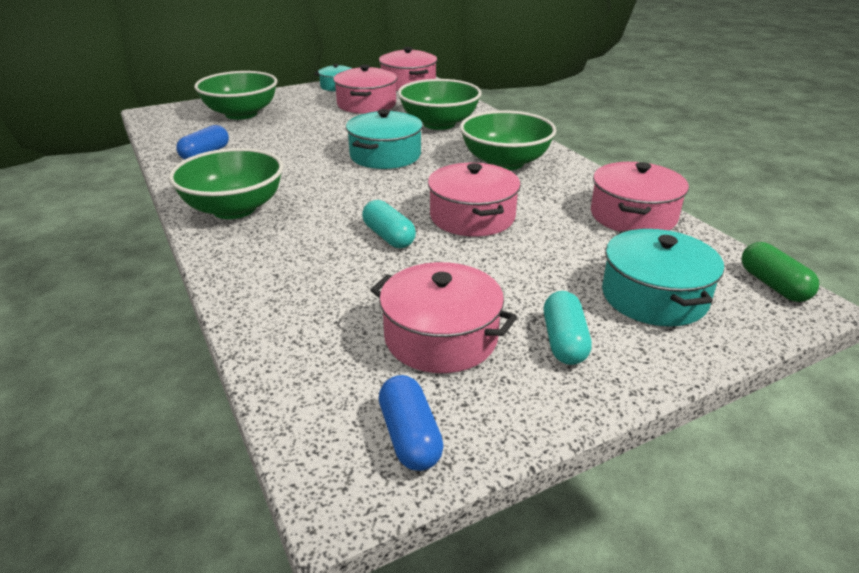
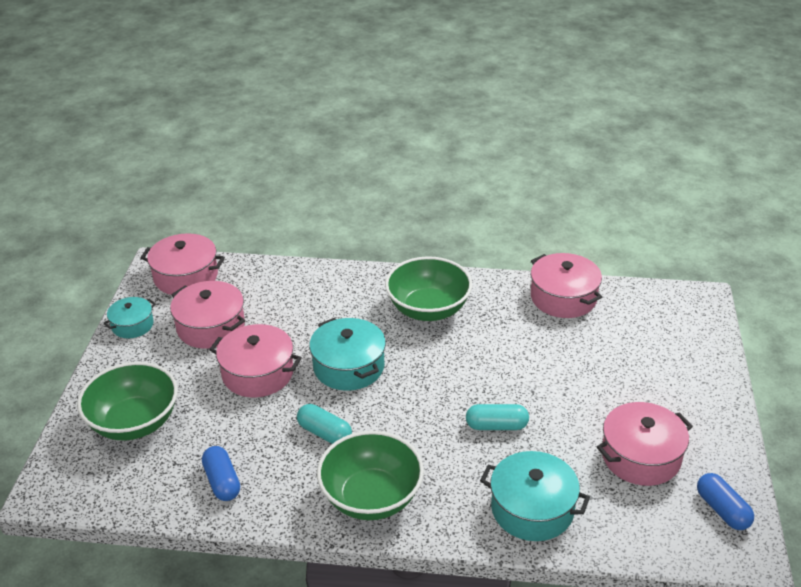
camera: 55 degrees left, 5 degrees up
blue capsule [379,375,444,471] -> blue capsule turned 45 degrees clockwise [697,473,754,530]
green bowl [398,79,482,130] -> none
pink pot [428,163,521,237] -> pink pot moved to [209,324,302,398]
turquoise capsule [544,291,592,365] -> turquoise capsule moved to [297,404,352,444]
turquoise pot [602,228,724,326] -> turquoise pot moved to [480,451,590,541]
green capsule [741,242,819,302] -> none

